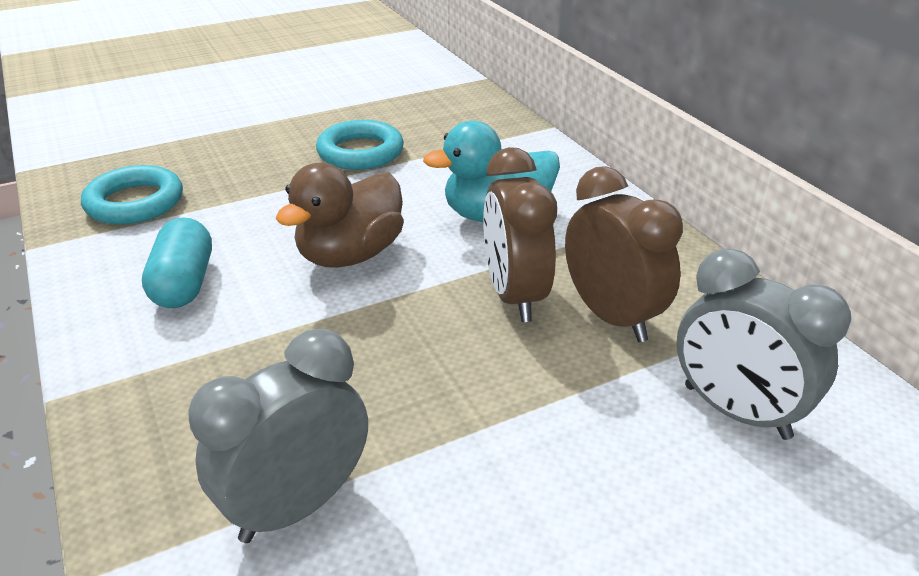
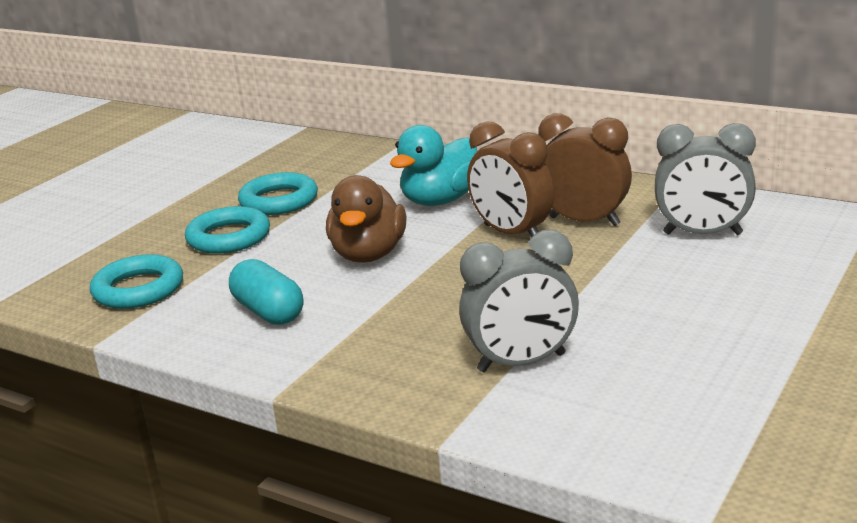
camera: 30 degrees left, 10 degrees down
grey clock [188,329,368,543] -> grey clock turned 120 degrees counterclockwise [459,230,579,373]
none -> turquoise ring [185,206,270,254]

